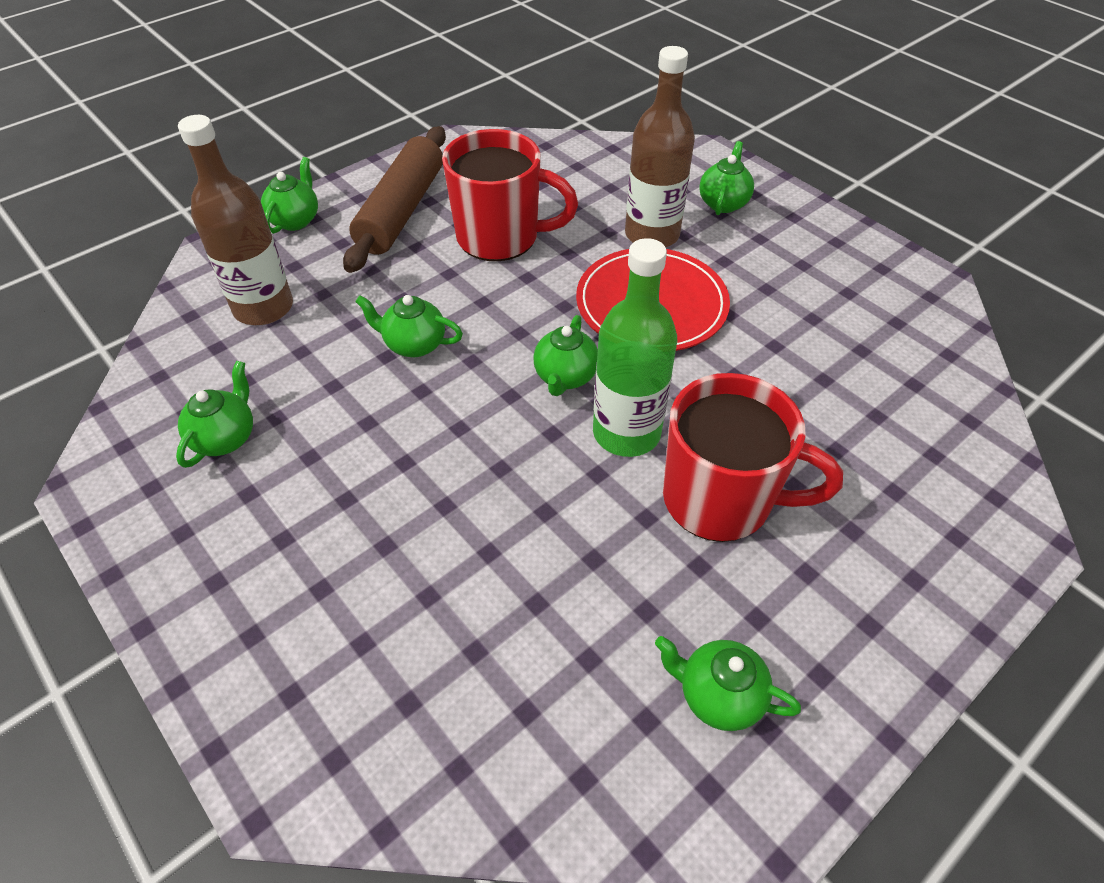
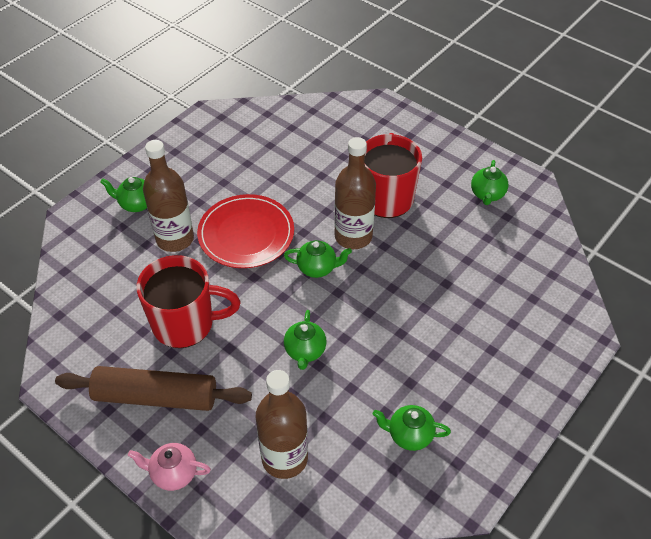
camera: 100 degrees left, 0 degrees up
green teapot [261,157,318,234] -> pink teapot [128,443,211,491]
red mug [442,129,578,261] -> red mug turned 90 degrees clockwise [137,255,240,348]
green bottle [593,238,677,457] -> brown bottle [334,137,376,249]

